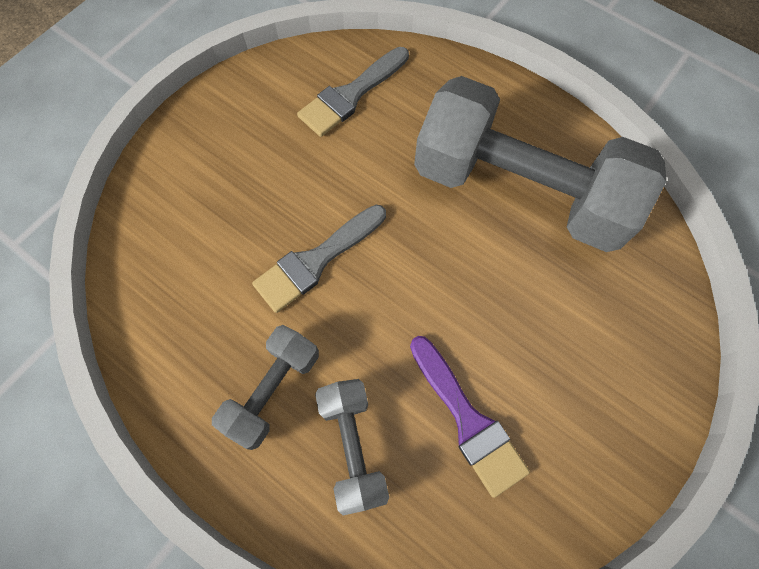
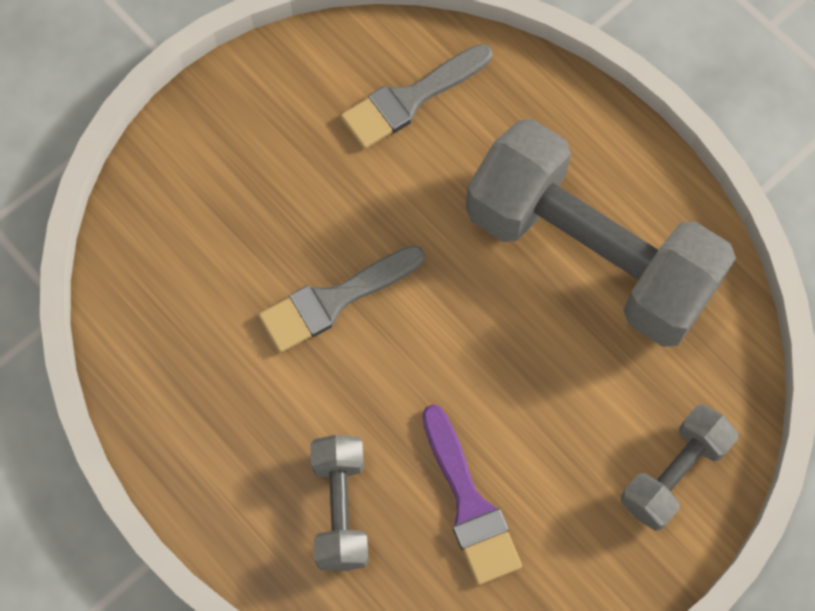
camera: 10 degrees right, 0 degrees up
grey dumbbell [212,325,319,450] -> grey dumbbell moved to [621,404,738,531]

